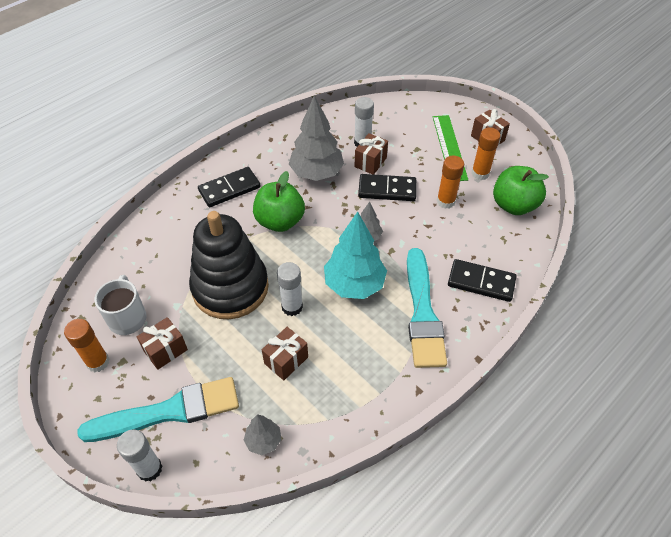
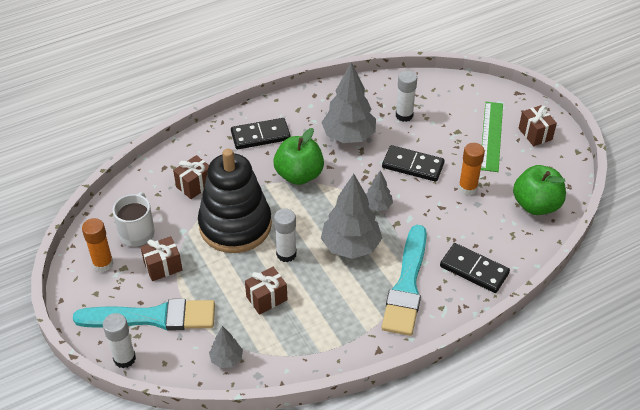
camera: 15 degrees right, 5 degrees down
turquoise tree [324,212,387,299] -> grey tree [321,174,382,259]
brown gift [354,133,388,175] -> brown gift moved to [173,155,209,199]
orange glue stick [471,128,501,180] -> none

